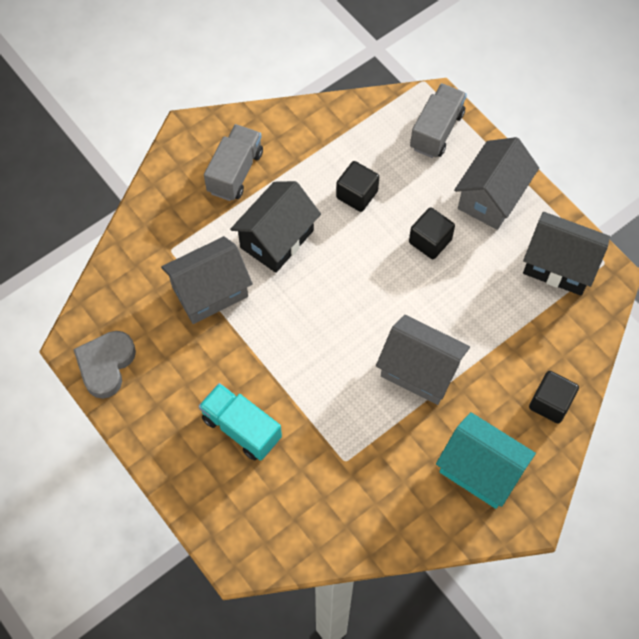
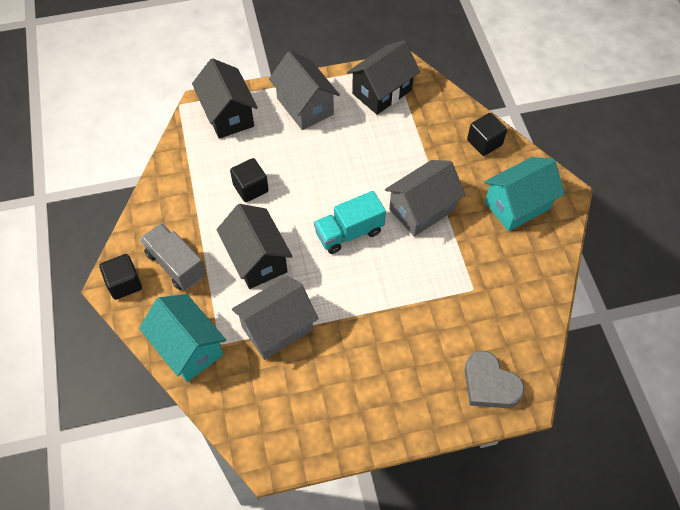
camera: 65 degrees left, 5 degrees down
grey heart [73,331,136,399] -> grey heart moved to [464,350,525,408]
grey house [161,236,253,324] -> grey house turned 60 degrees clockwise [232,276,319,360]
turquoise truck [199,383,282,461] -> turquoise truck moved to [314,191,386,254]
black cube [409,207,455,259] -> black cube moved to [99,254,142,300]
grey truck [410,83,467,158] -> black house [192,58,258,139]
none -> turquoise house [139,294,226,382]

